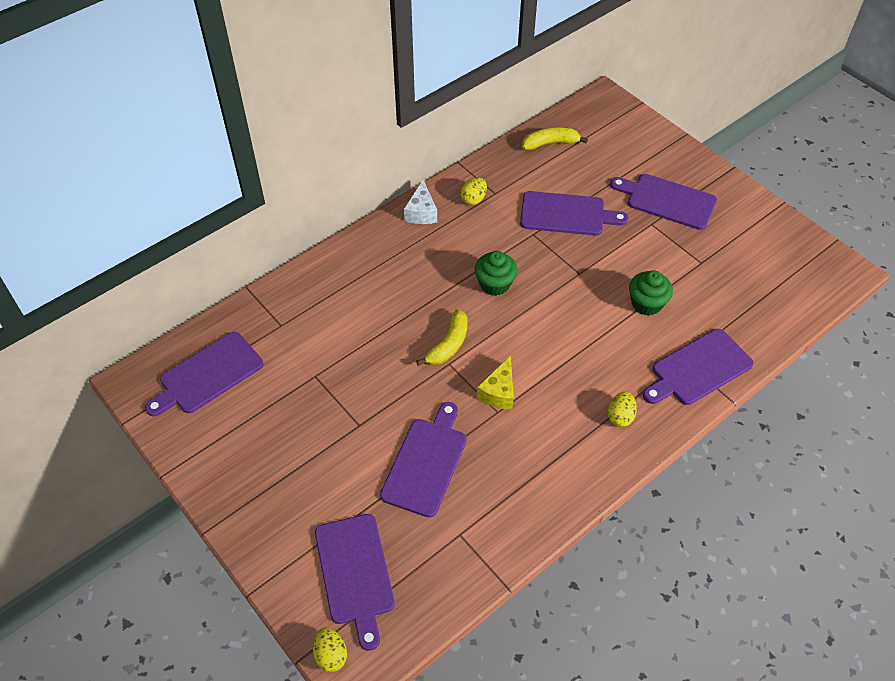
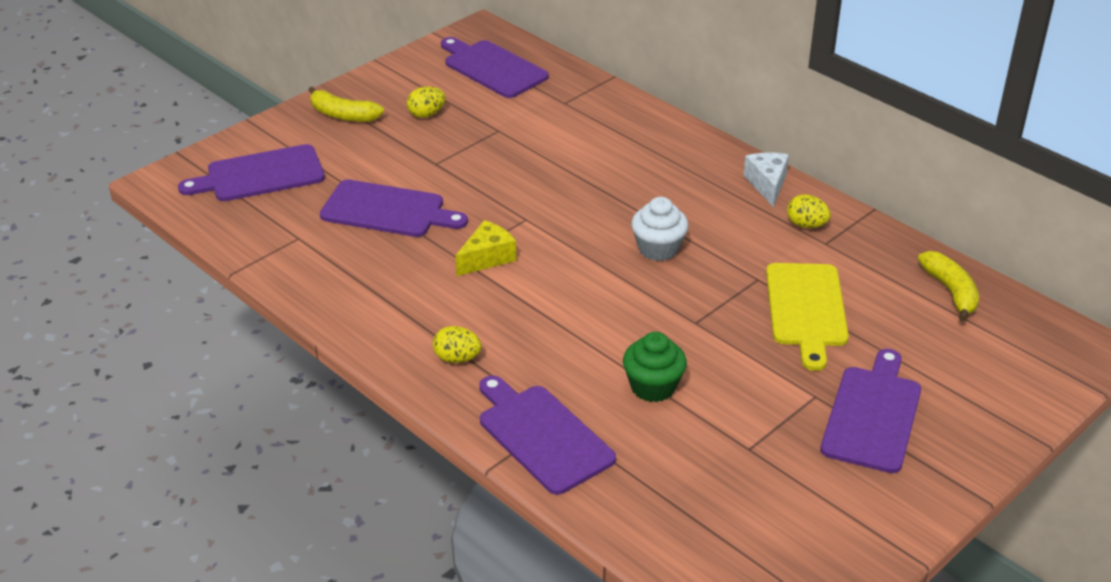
camera: 85 degrees right, 15 degrees down
yellow egg [313,627,347,672] -> yellow egg moved to [407,86,446,118]
white cheese [404,180,437,224] -> white cheese turned 90 degrees clockwise [743,152,789,207]
yellow banana [416,309,468,366] -> yellow banana moved to [308,87,384,122]
green cupcake [475,251,517,296] -> white cupcake [631,197,688,261]
yellow cheese [477,355,514,409] -> yellow cheese turned 120 degrees clockwise [455,220,516,276]
purple cutting board [520,191,628,236] -> yellow cutting board [766,263,849,371]

